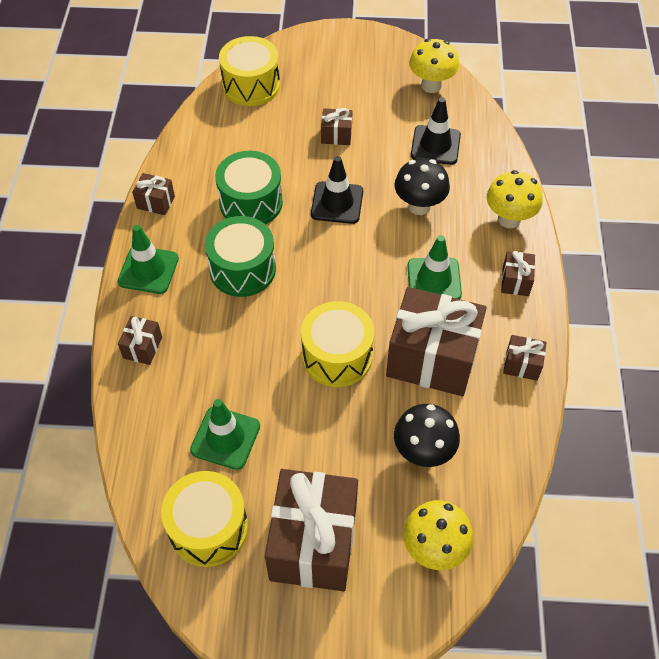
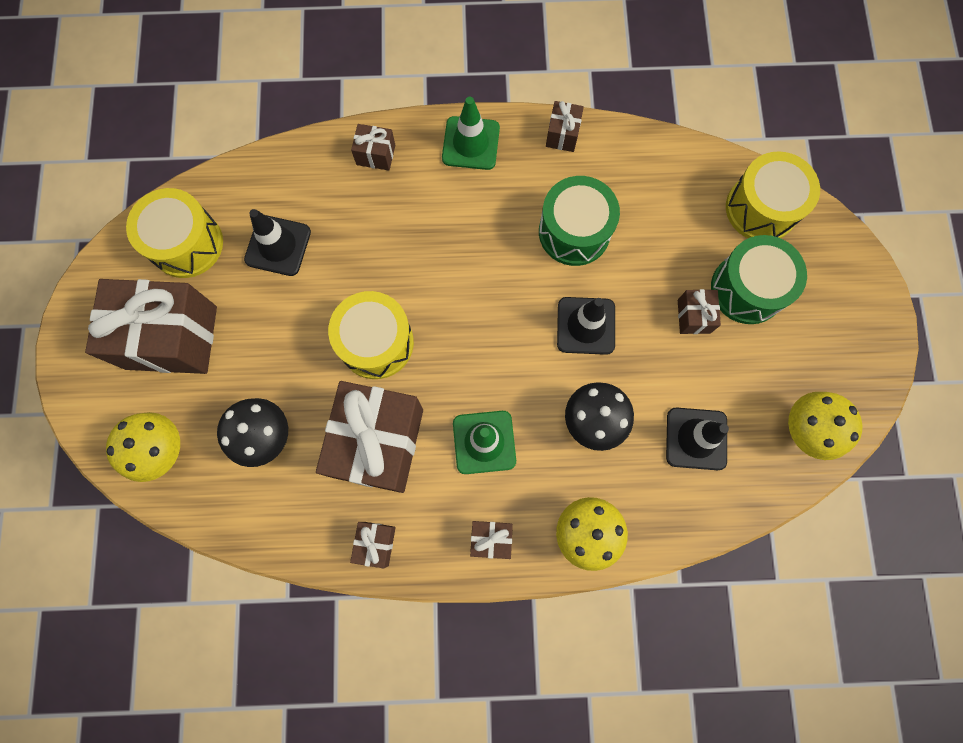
camera: 85 degrees right, 20 degrees up
green traffic cone [190,399,260,470] -> black traffic cone [244,209,311,276]
green drum [205,216,276,297] -> green drum moved to [711,235,807,324]

